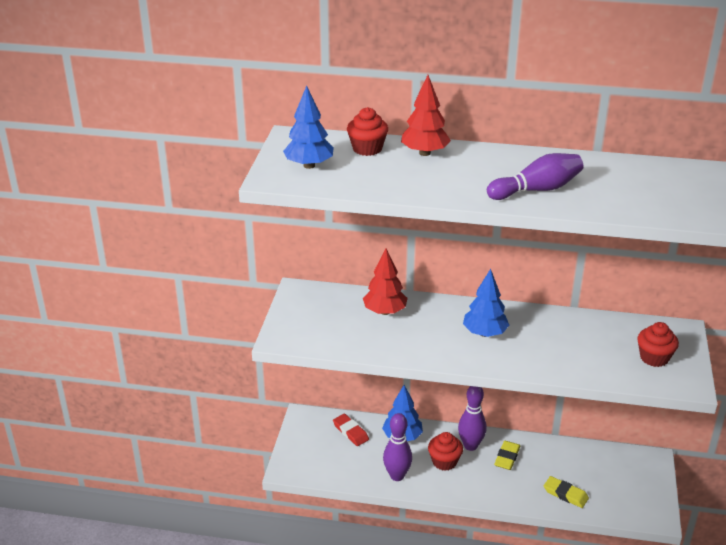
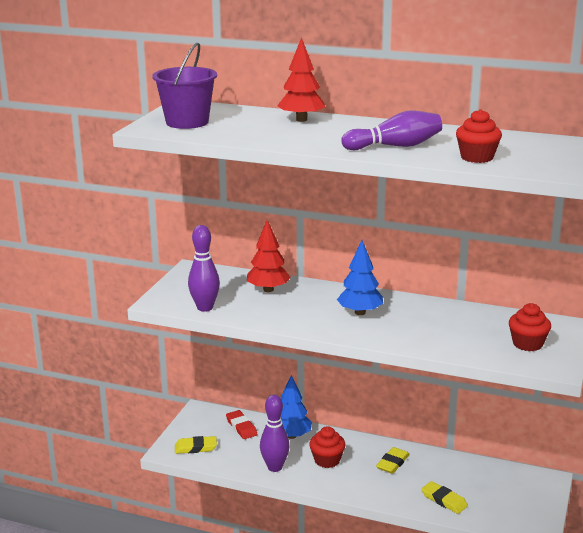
camera: 10 degrees right, 10 degrees down
blue tree [283,85,334,169] -> purple bucket [152,43,217,129]
red cupcake [347,107,388,156] -> red cupcake moved to [456,109,502,163]
purple bowling pin [458,386,487,451] -> purple bowling pin moved to [188,225,220,312]
none -> yellow eraser [175,436,217,454]

